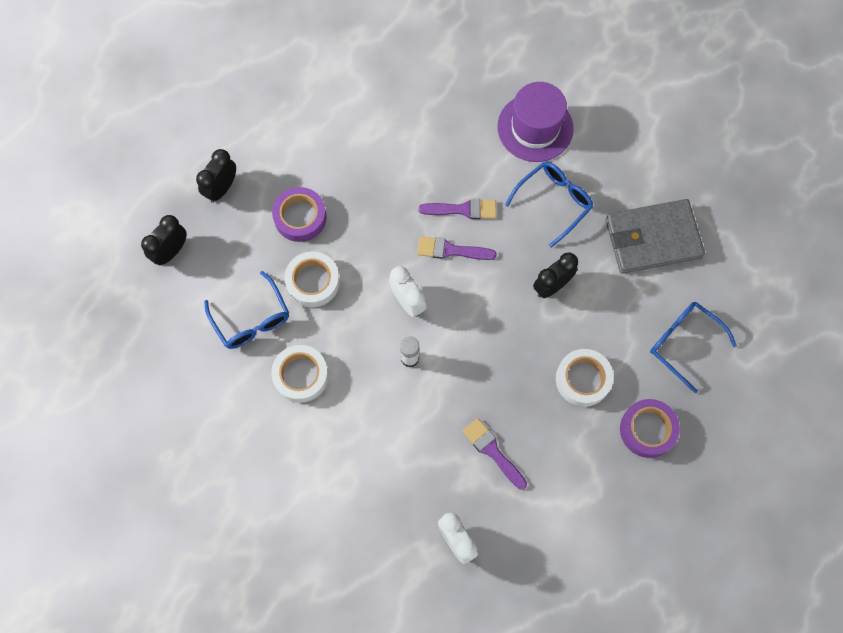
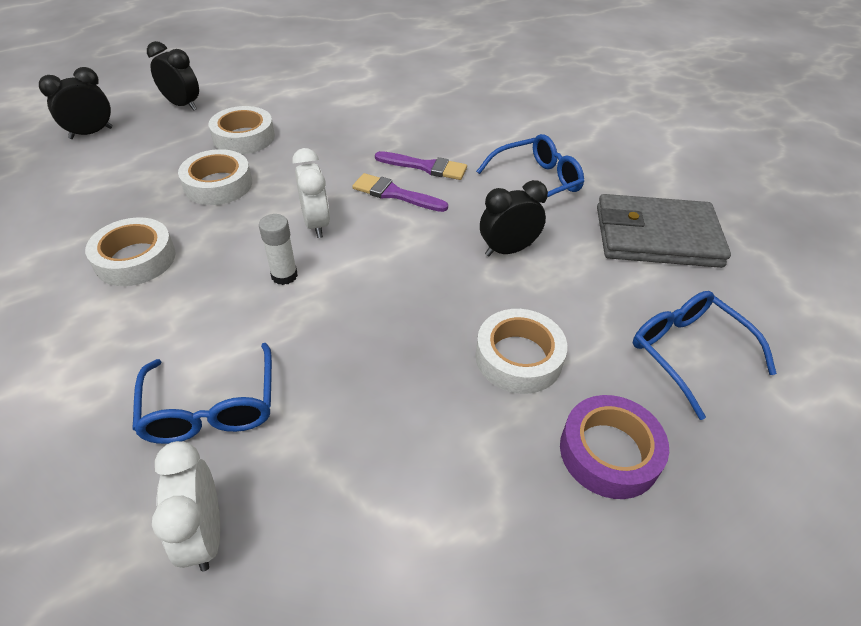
camera: 15 degrees right, 25 degrees down
black clock [196,149,236,203] -> black clock turned 75 degrees clockwise [147,41,199,111]
blue glasses [204,271,289,349] -> blue glasses moved to [132,343,272,444]
purple tape [272,187,327,242] -> white tape [209,106,275,154]
purple brush [462,418,527,490] -> none
purple hat [497,82,574,162] -> none

